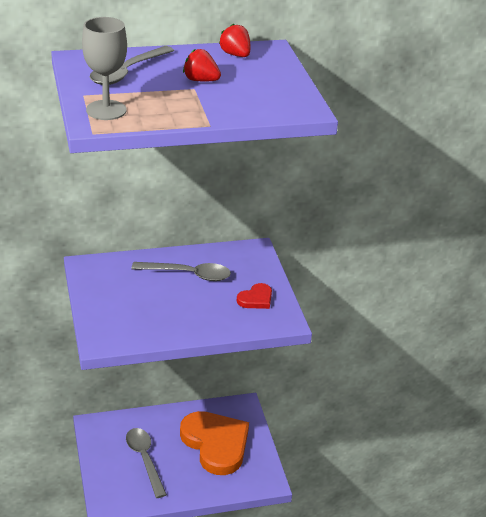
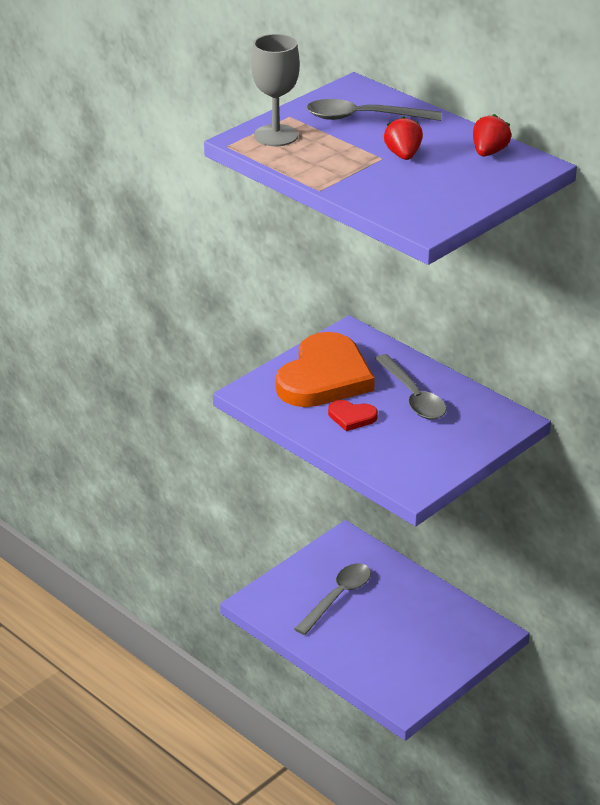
camera: 60 degrees right, 0 degrees up
orange heart [180,411,249,475] -> orange heart moved to [276,332,375,407]
red heart [237,283,272,309] -> red heart moved to [328,400,378,431]

